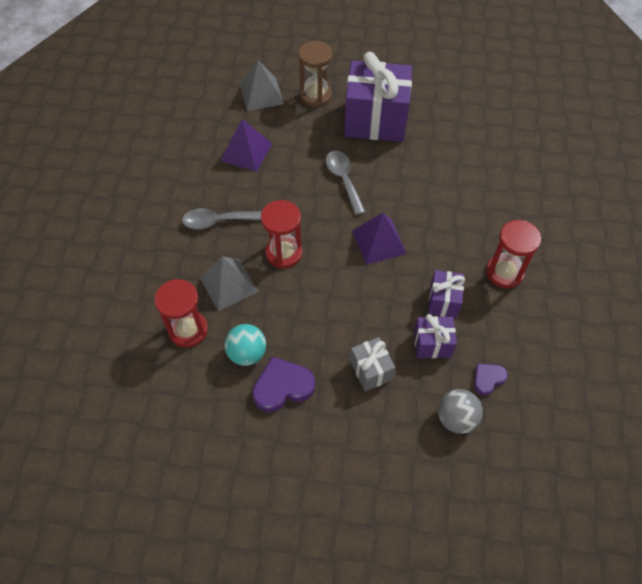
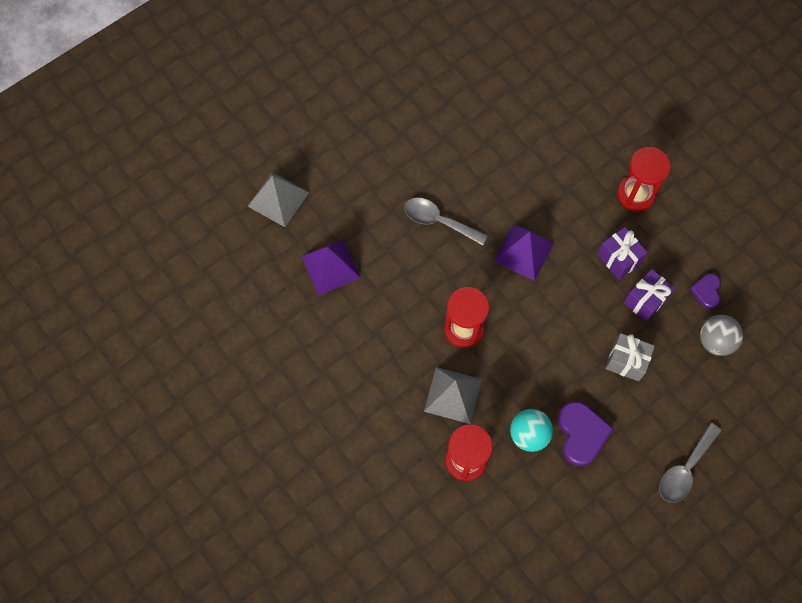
camera: 45 degrees left, 10 degrees up
grey spoon [182,208,262,229] -> grey spoon moved to [659,423,722,503]
purple heart [253,356,315,412] -> purple heart turned 150 degrees clockwise [558,401,614,466]
brown hourglass [298,41,333,107] -> none
purple gift [344,52,412,142] -> none

